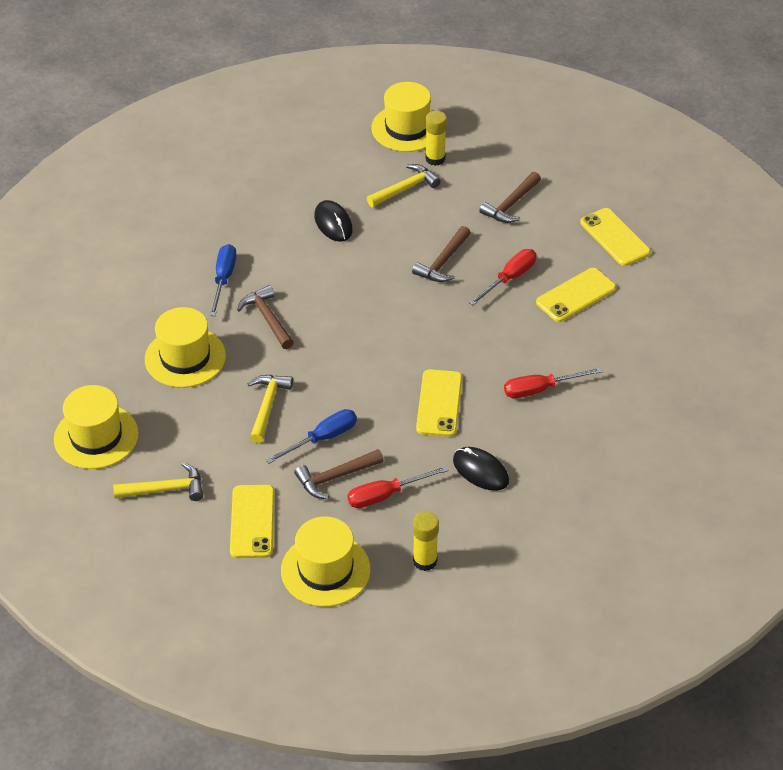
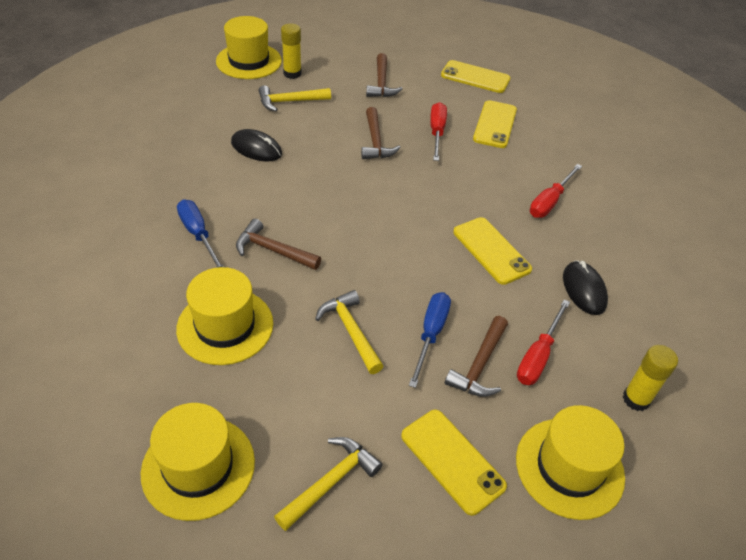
camera: 40 degrees left, 0 degrees up
yellow hammer [367,164,441,207] -> yellow hammer turned 120 degrees counterclockwise [259,85,331,111]
black mouse [453,447,509,491] -> black mouse turned 75 degrees clockwise [563,260,608,315]

